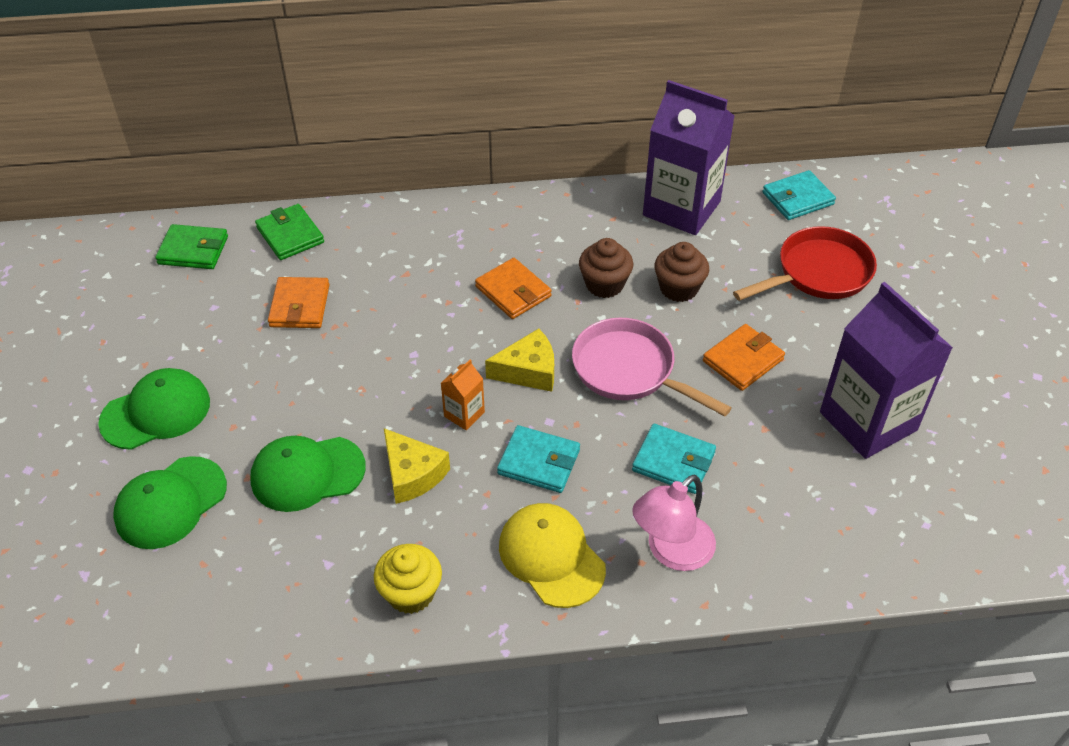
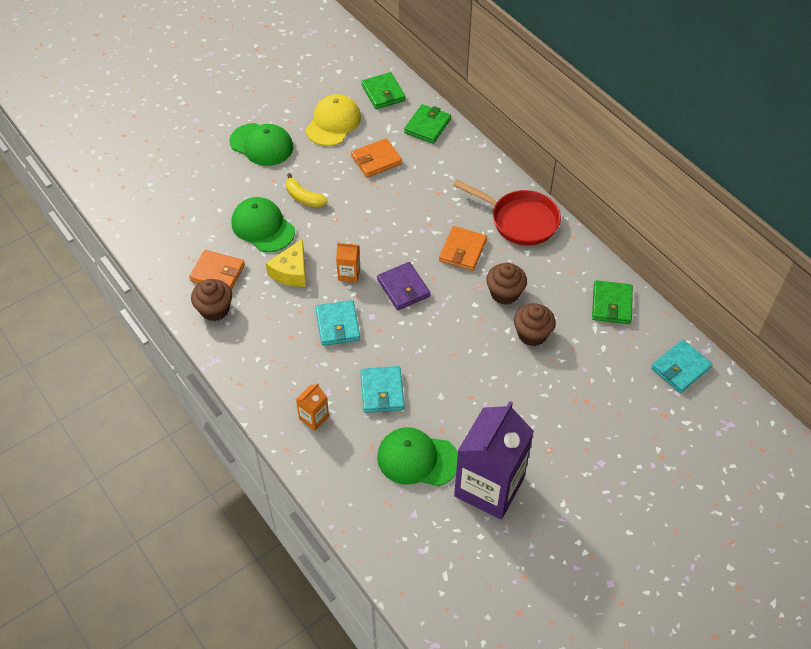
camera: 60 degrees right, 5 degrees up
green cap [113,456,227,549] -> green cap moved to [377,427,458,486]
yellow cupcake [374,544,442,614] -> brown cupcake [191,279,232,321]
yellow cheese [485,329,554,392] -> purple wallet [377,262,430,310]
yellow cap [499,503,606,608] -> yellow cap moved to [305,94,361,146]
pink pan [572,318,732,417] -> none
pink lamp [632,475,716,571] -> orange carton [296,383,329,431]
purple carton [643,80,735,235] -> green wallet [592,280,633,324]
orange wallet [703,324,785,391] -> orange wallet moved to [189,250,245,290]
red pan [733,226,877,301] -> red pan moved to [453,180,561,246]
turquoise wallet [762,170,836,220] -> turquoise wallet turned 75 degrees counterclockwise [651,340,713,393]
none -> yellow banana [286,173,328,207]

